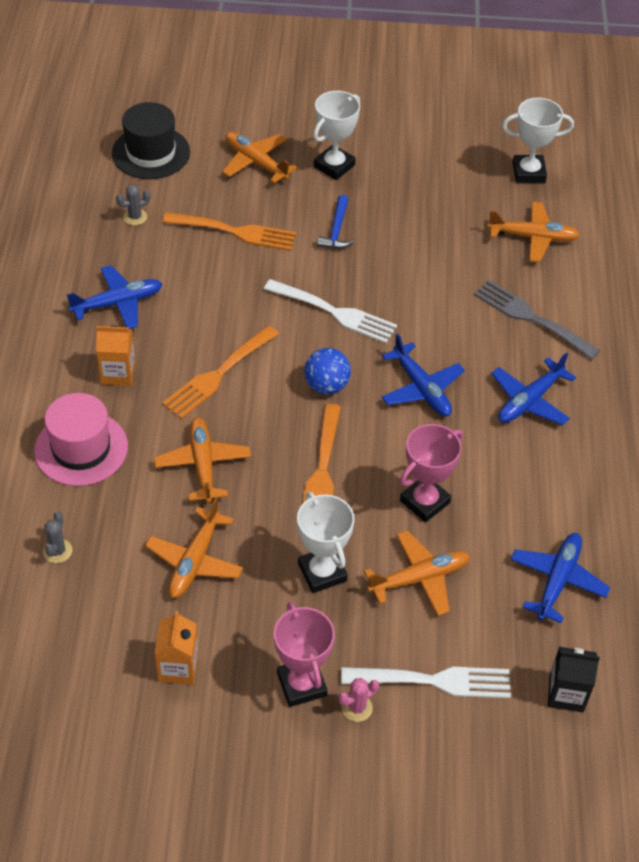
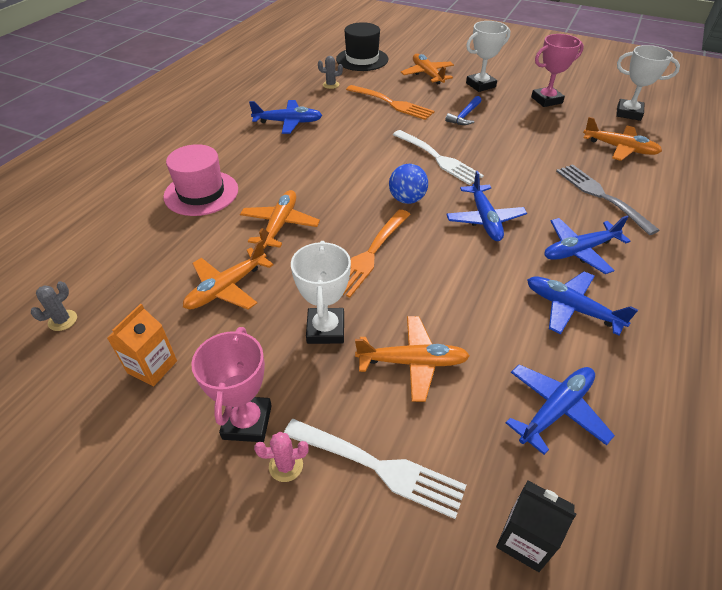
camera: 25 degrees right, 5 degrees down
grey cactus [43,512,72,563] -> grey cactus moved to [31,281,77,331]
orange carton [96,326,135,386] -> none
orange fork [162,325,279,419] -> none
pink trophy [400,424,463,522] -> pink trophy moved to [531,34,584,107]
none -> blue plane [527,271,638,335]

